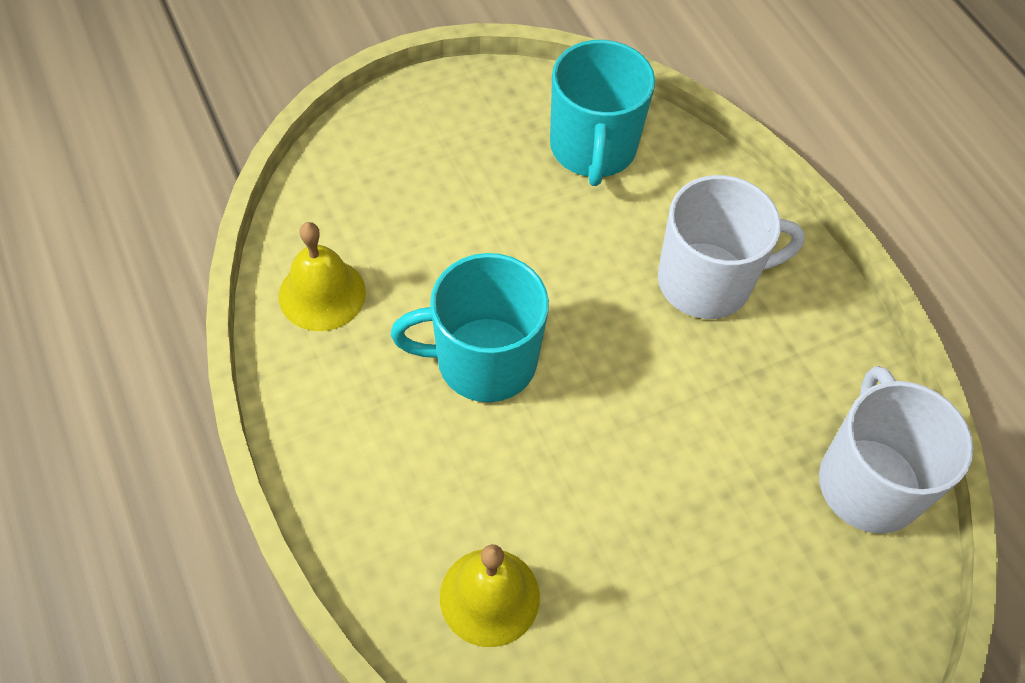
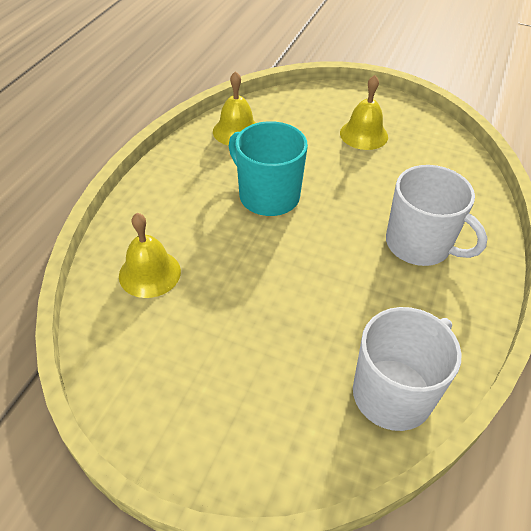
camera: 50 degrees right, 10 degrees down
turquoise mug [550,40,655,186] -> none
none -> yellow bell [340,75,388,150]

